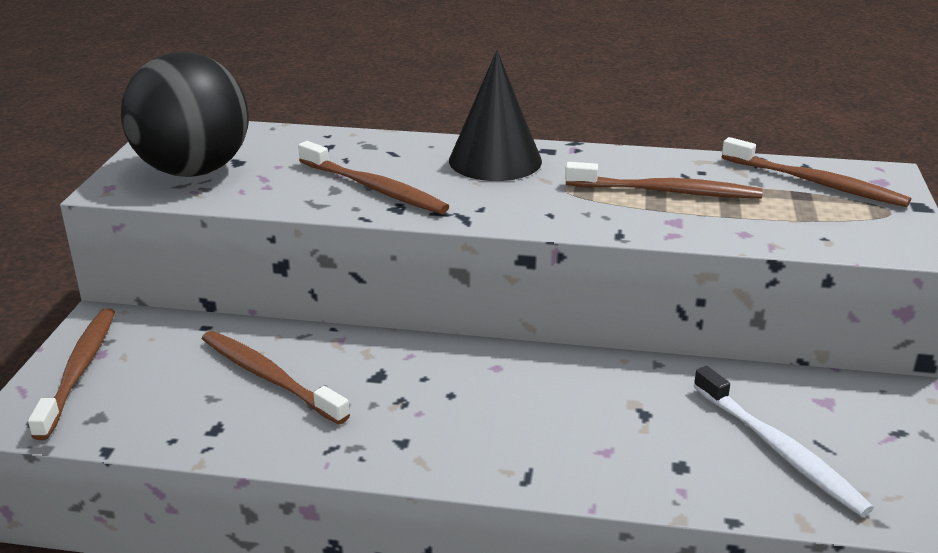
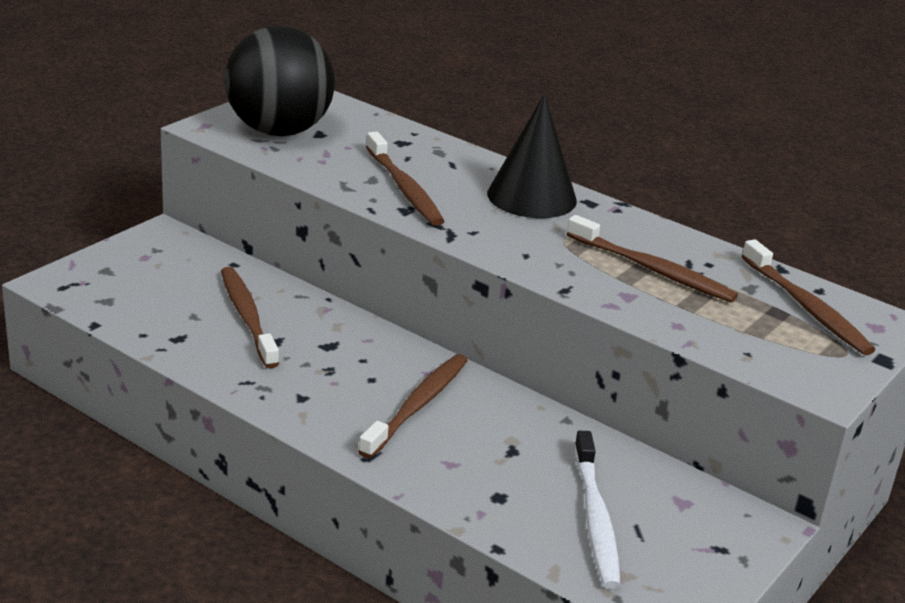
camera: 25 degrees right, 0 degrees up
brown toothbrush [28,308,115,440] -> brown toothbrush moved to [358,354,468,459]

